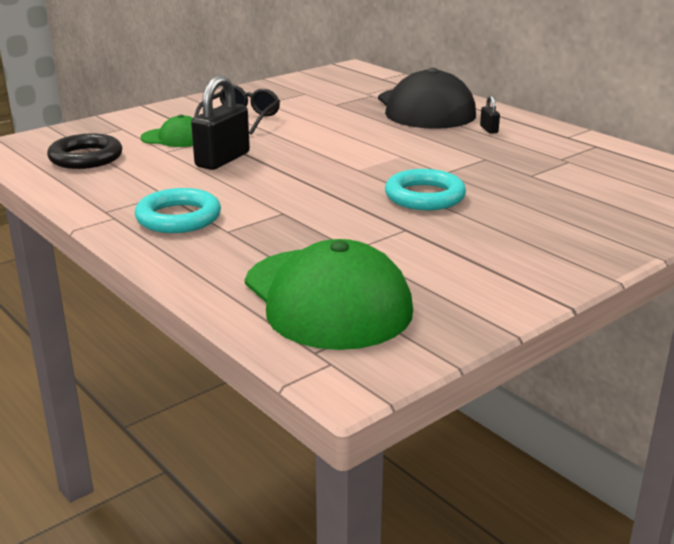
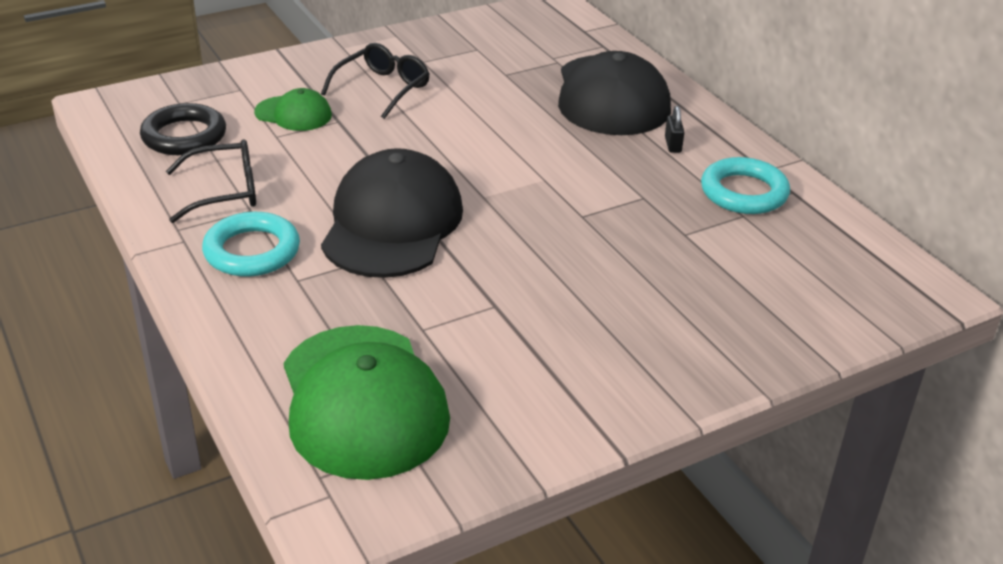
camera: 10 degrees right, 10 degrees up
black padlock [191,76,250,170] -> none
turquoise ring [385,169,466,210] -> turquoise ring moved to [701,157,790,214]
none -> black glasses [166,139,256,223]
none -> black cap [321,148,463,278]

